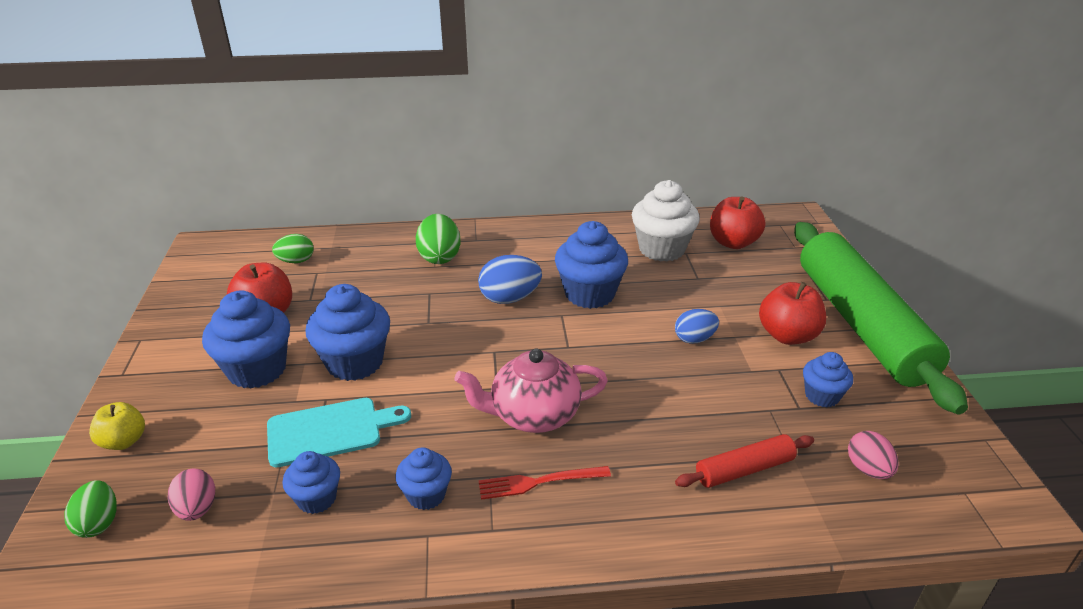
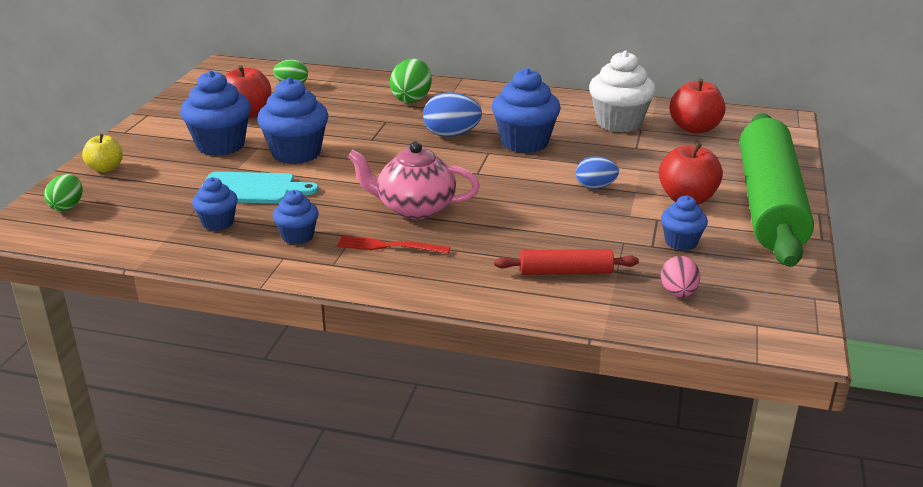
camera: 20 degrees right, 5 degrees down
pink egg [168,468,215,521] -> none

